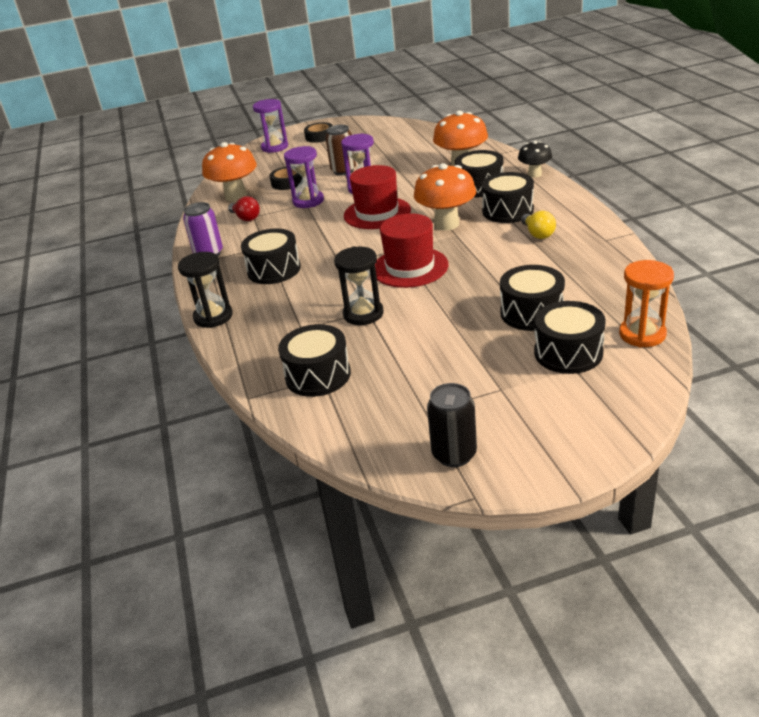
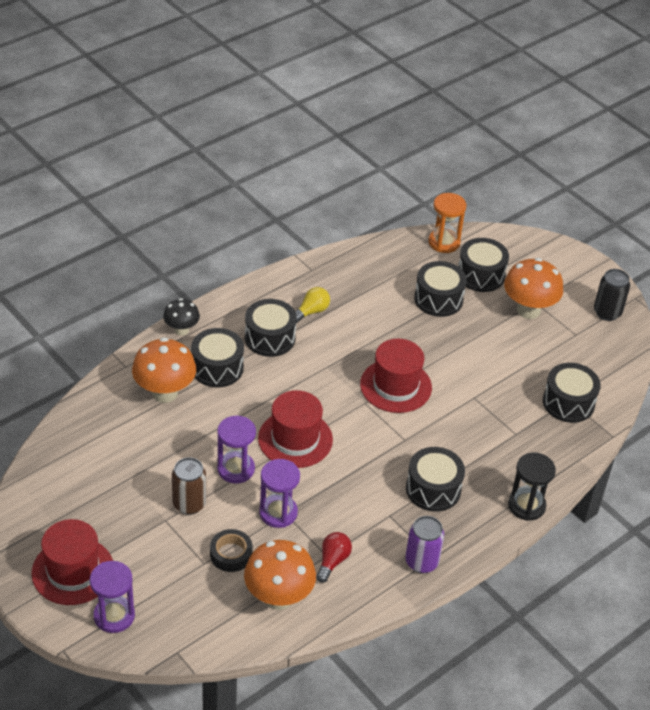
camera: 120 degrees left, 10 degrees up
black tape [304,122,333,143] -> red hat [32,519,113,605]
black hourglass [334,246,384,325] -> none
orange mushroom [414,163,476,230] -> orange mushroom moved to [504,258,563,319]

